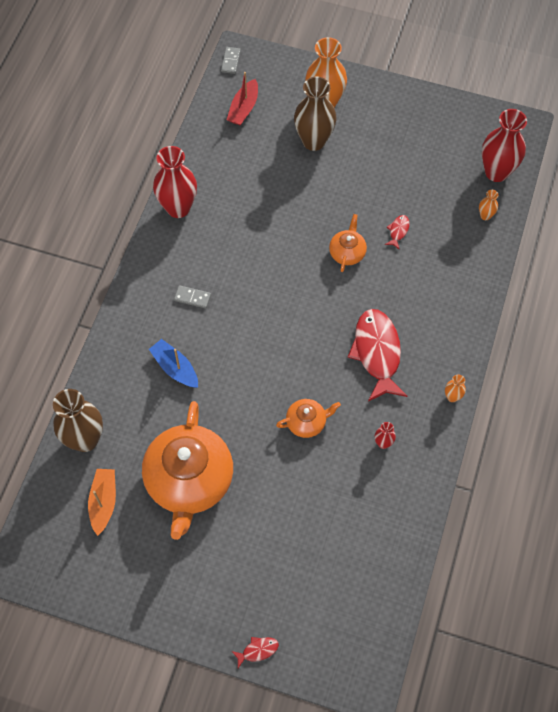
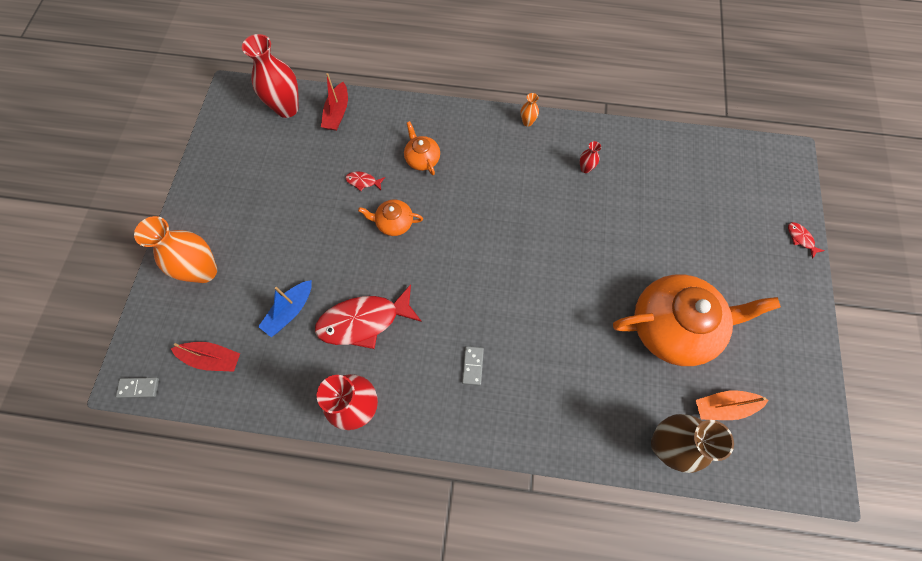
camera: 100 degrees left, 5 degrees up
blue boat [149,339,198,388] -> blue boat moved to [258,280,312,337]
orange teapot [276,399,341,438] -> orange teapot moved to [404,121,440,175]
brown vase [294,77,336,151] -> none
red fish [348,309,408,402] -> red fish moved to [315,284,422,349]
orange vase [479,190,498,220] -> red boat [321,73,348,131]

